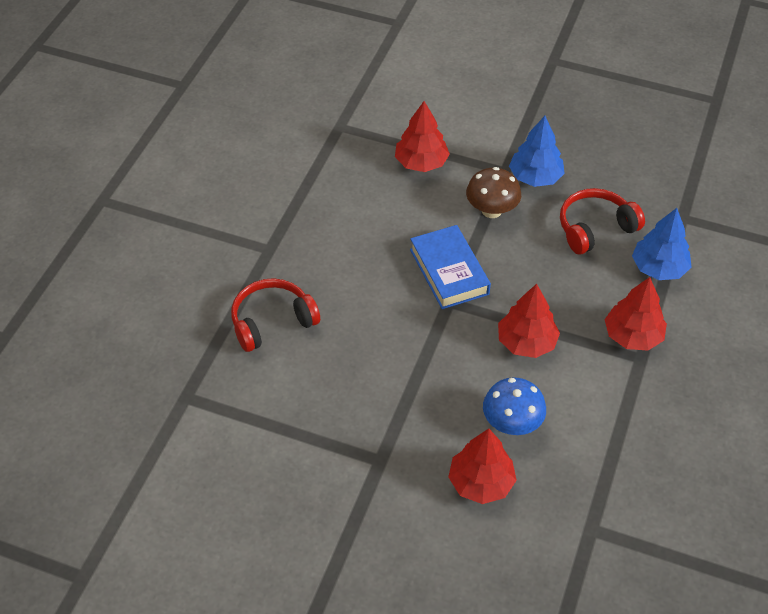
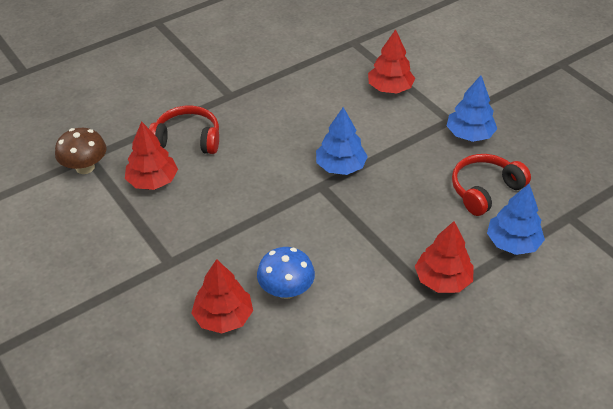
camera: 35 degrees right, 5 degrees down
blue book [410,225,491,309] -> blue tree [316,107,368,175]
brown mushroom [466,167,521,218] -> brown mushroom moved to [55,128,107,174]
red tree [498,284,560,358] -> red tree moved to [125,121,178,190]
red headphones [560,188,645,255] -> red headphones turned 45 degrees counterclockwise [452,154,531,216]

